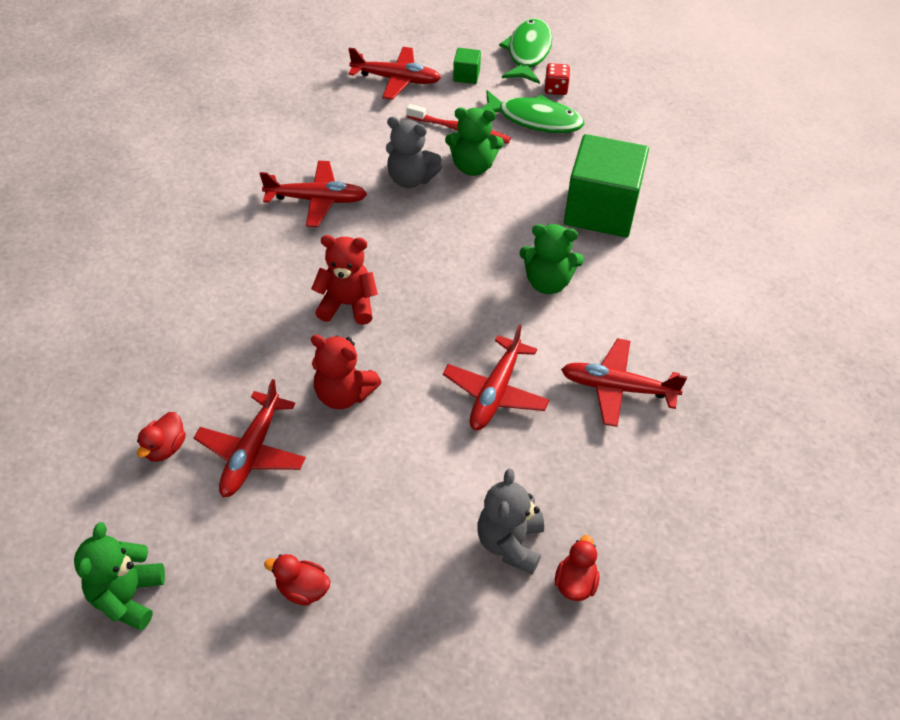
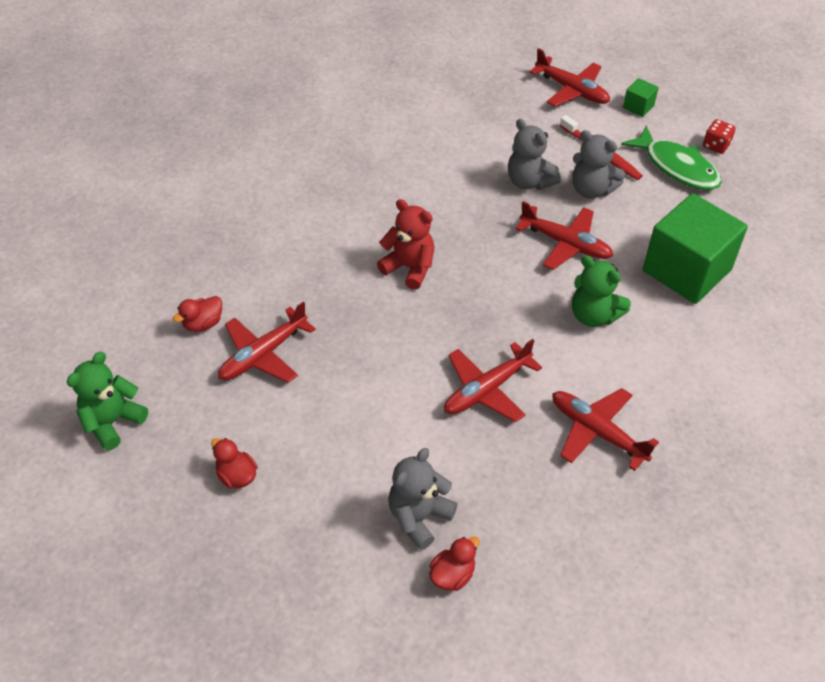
camera: 30 degrees right, 0 degrees up
red plane [260,161,367,227] -> red plane moved to [515,201,613,270]
red teddy bear [311,335,382,409] -> none
green teddy bear [445,108,504,176] -> grey teddy bear [572,130,625,199]
green fish [499,18,552,84] -> none

